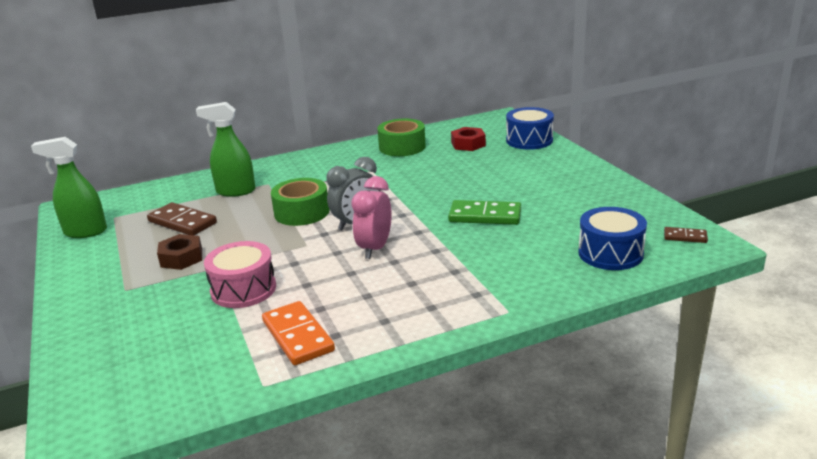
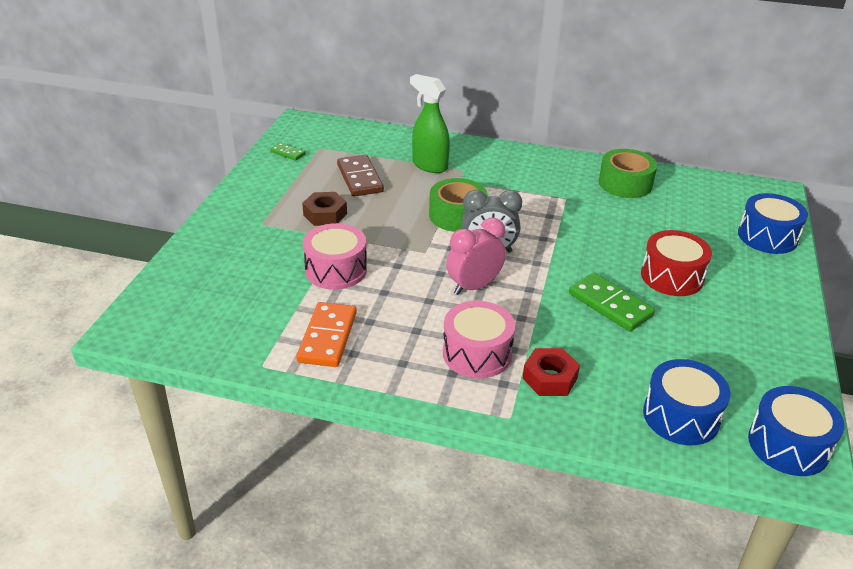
camera: 35 degrees right, 10 degrees up
green spray bottle [31,137,107,238] -> green domino [270,142,306,161]
red nut [451,127,486,151] -> red nut moved to [522,348,580,396]
brown domino [664,227,708,243] -> blue drum [748,386,845,476]
none -> pink drum [443,301,515,378]
none -> red drum [641,230,712,296]

